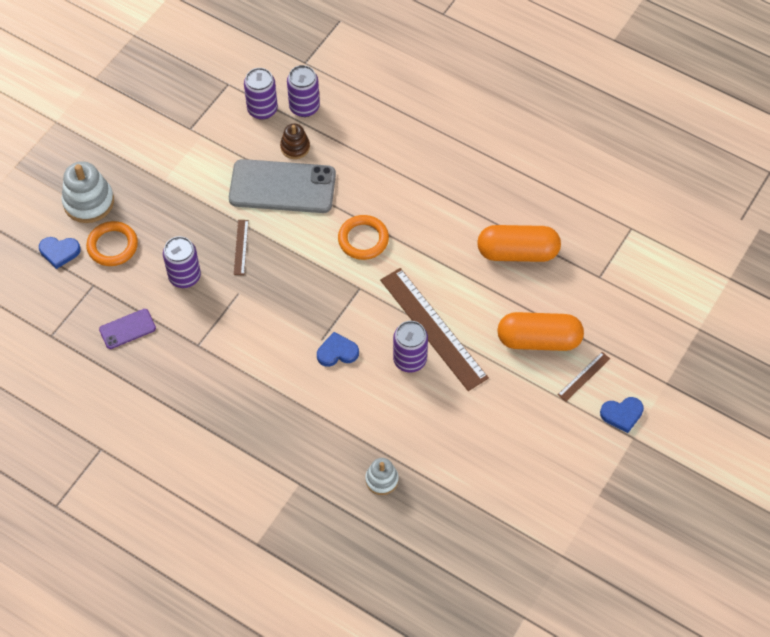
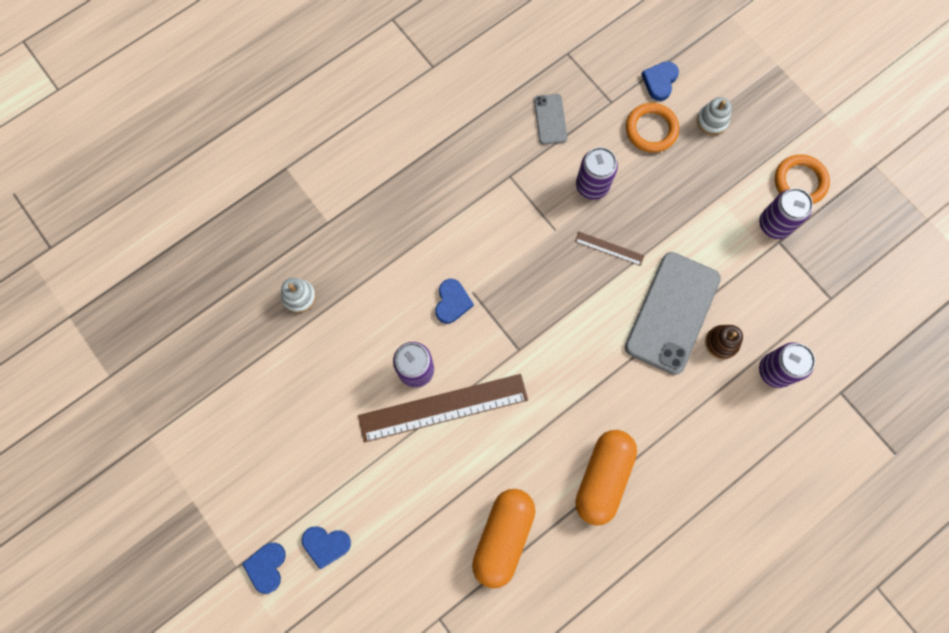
camera: 110 degrees right, 15 degrees up
white stacking toy [61,161,114,223] -> white stacking toy [697,97,732,135], size x0.59
purple phone [99,309,156,349] -> grey phone [534,94,567,144]
purple can [244,68,278,120] -> purple can moved to [759,188,813,239]
orange ring [338,215,389,260] -> orange ring moved to [775,155,830,204]
orange capsule [497,312,584,351] -> orange capsule moved to [575,430,637,526]
brown ruler [558,352,610,402] -> blue heart [302,526,351,569]

